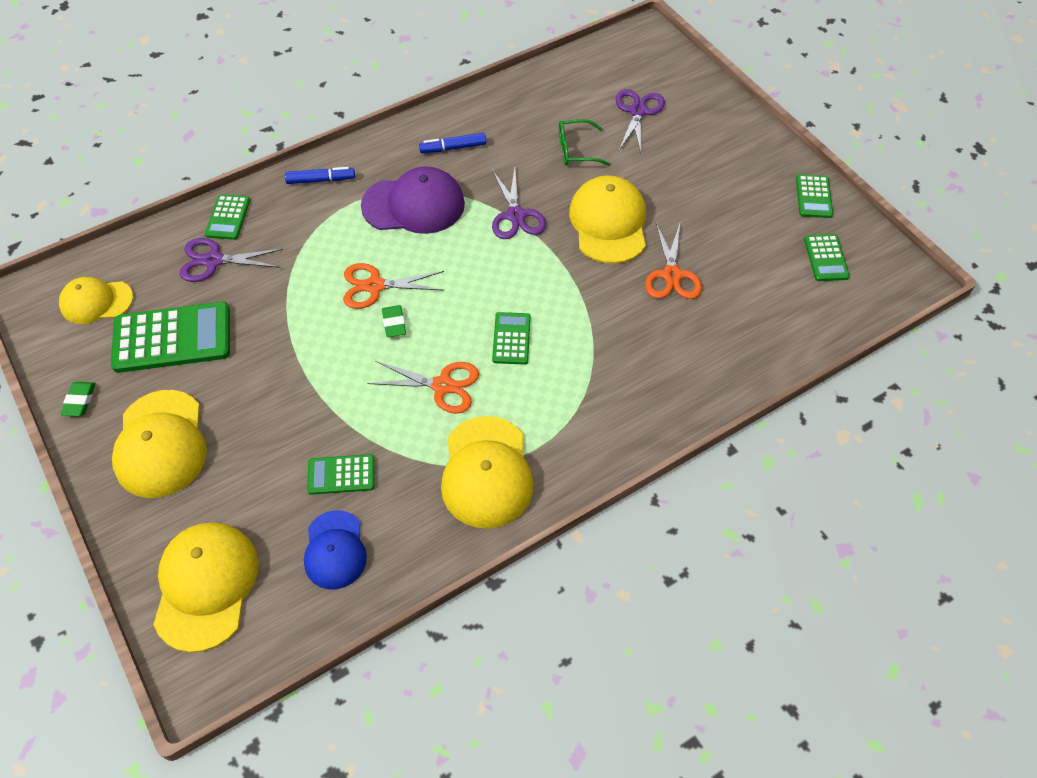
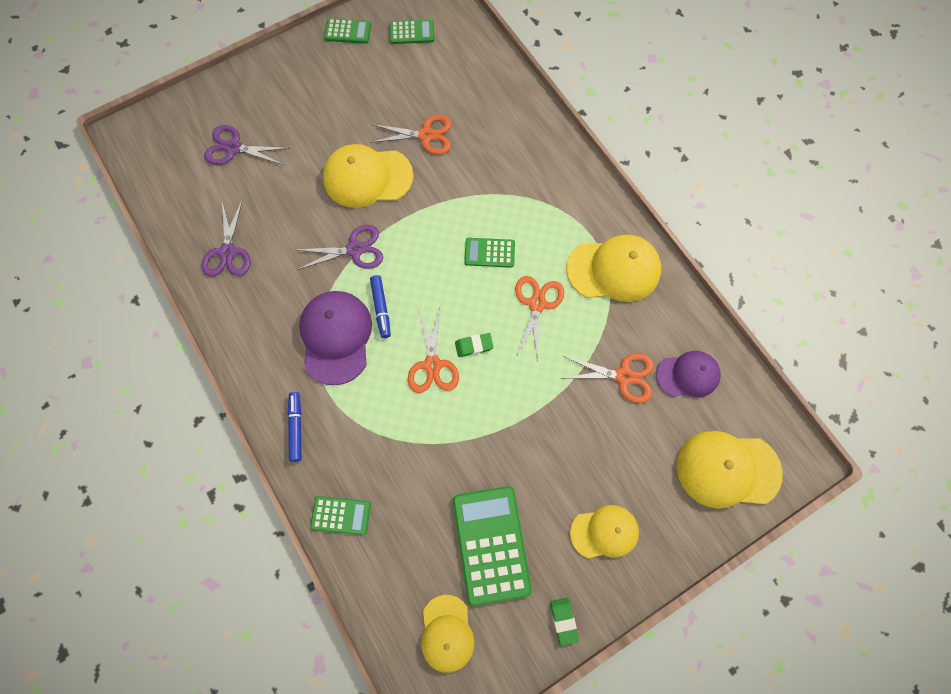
camera: 90 degrees left, 15 degrees up
green eraser [60,382,96,416] -> green eraser turned 75 degrees clockwise [550,598,579,646]
yellow cap [112,390,207,498] -> yellow cap [570,505,639,558], size x0.64
purple scissors [180,238,283,282] -> purple scissors moved to [201,198,251,276]
blue cap [304,510,367,589] -> purple cap [656,351,721,397]
green calculator [307,454,374,495] -> orange scissors [563,353,654,403]
blue marker [419,133,486,153] -> blue marker moved to [370,275,391,338]
green glasses [559,119,610,166] -> none

